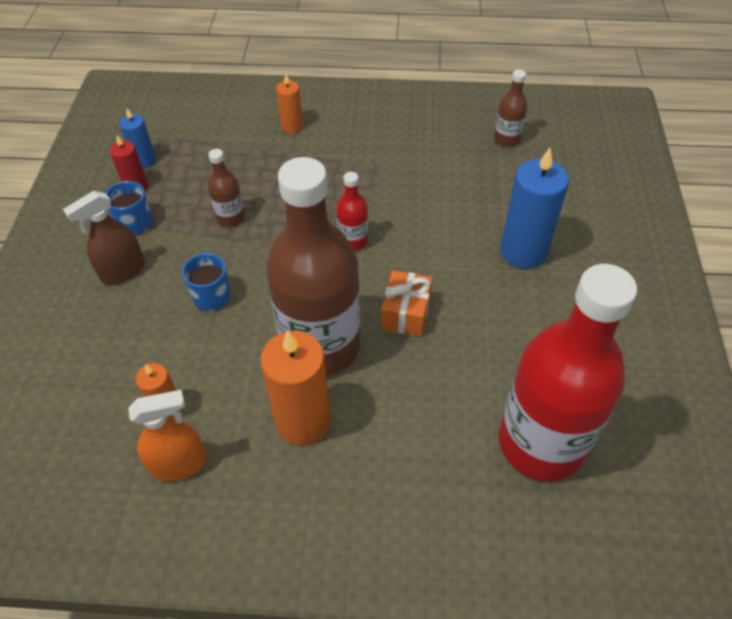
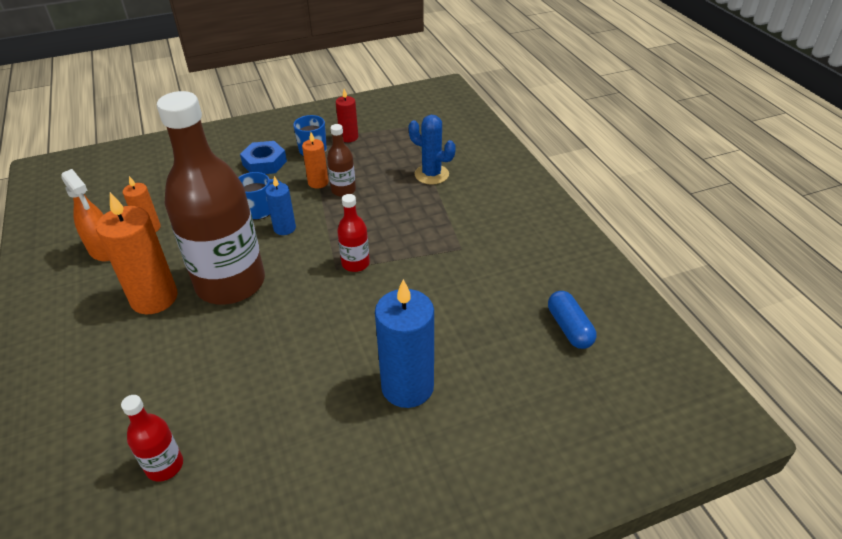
camera: 65 degrees right, 10 degrees down
brown spray bottle [63,191,145,285] -> blue nut [240,141,287,174]
blue candle [120,108,156,168] -> blue candle moved to [265,176,296,235]
orange candle [276,74,303,134] -> orange candle moved to [302,132,329,189]
orange gift [381,270,433,336] -> none
brown bottle [494,69,527,147] -> blue capsule [548,291,597,349]
red bottle [499,264,637,481] -> red bottle [121,395,183,482], size x0.42
none -> blue cactus [408,115,456,185]

